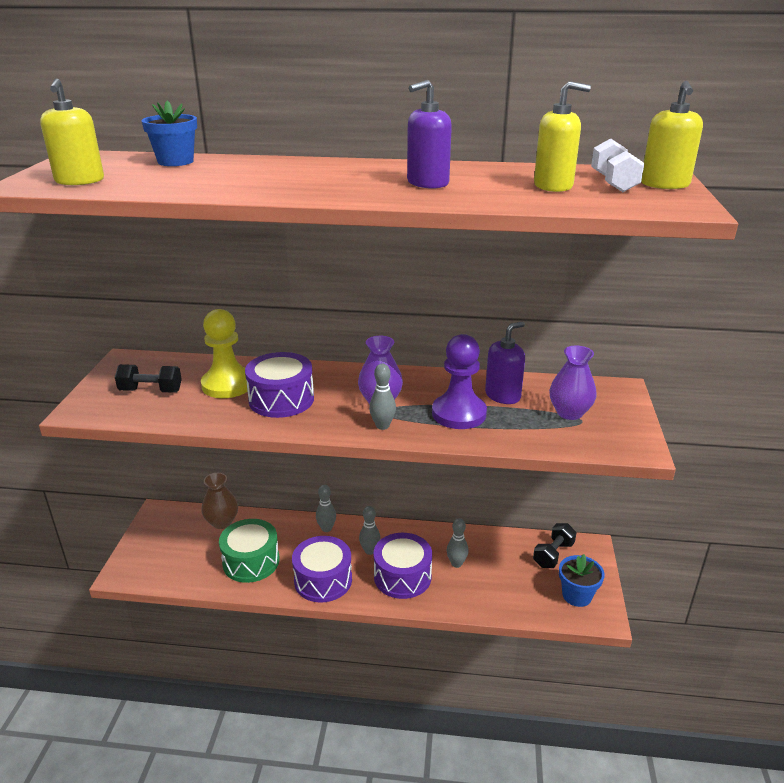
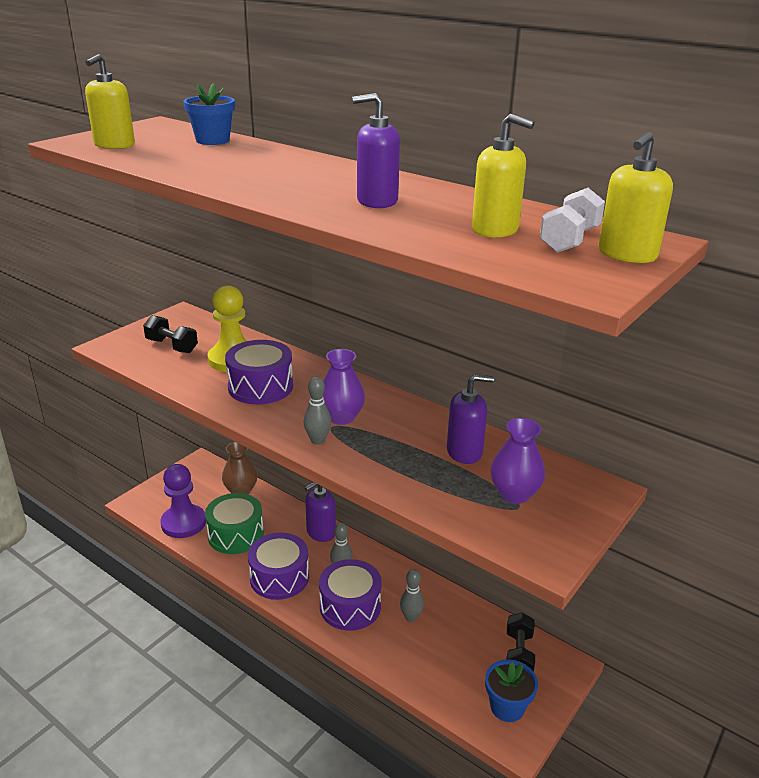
camera: 30 degrees right, 0 degrees up
grey bowling pin [316,485,336,532] -> purple soap dispenser [305,482,336,542]
purple pawn [432,334,487,429] -> purple pawn moved to [160,464,206,538]
black dumbbell [533,523,576,568] -> black dumbbell turned 60 degrees counterclockwise [506,612,535,672]

